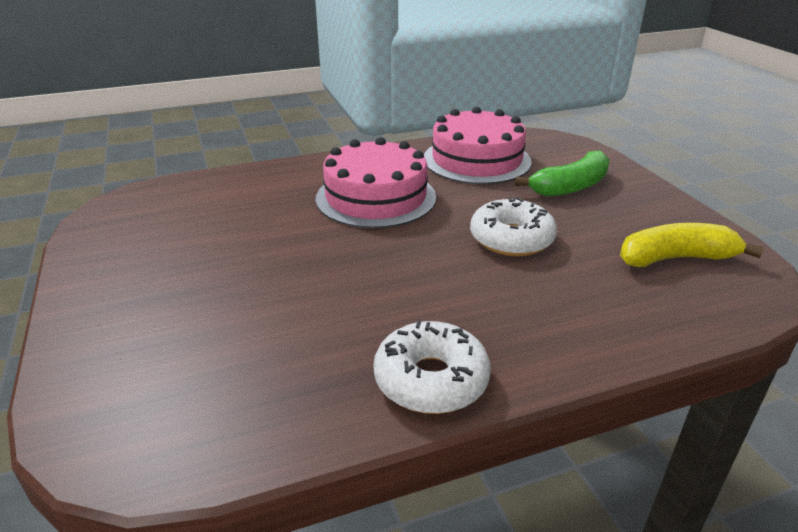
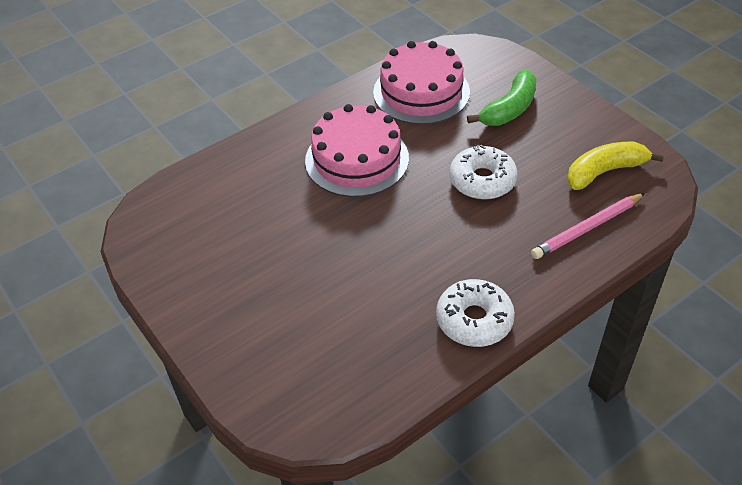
camera: 15 degrees left, 15 degrees up
none -> pink pencil [531,193,645,259]

